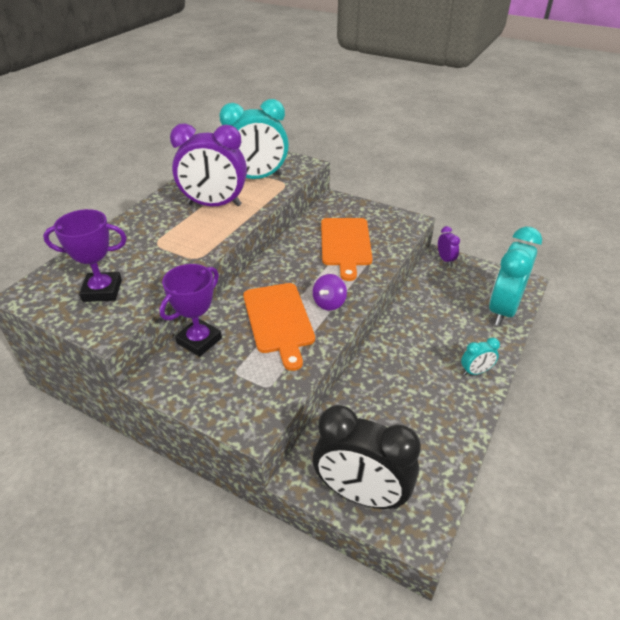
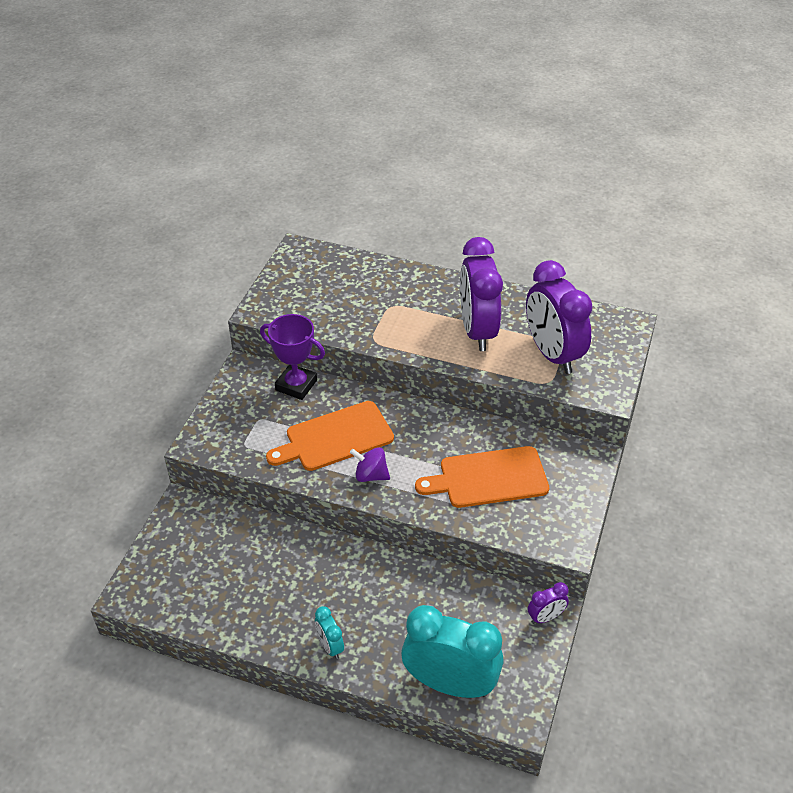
camera: 80 degrees right, 5 degrees up
purple trophy [43,209,127,302] -> none
turquoise clock [219,99,289,179] -> purple clock [526,260,593,374]
black clock [313,405,421,509] -> none

